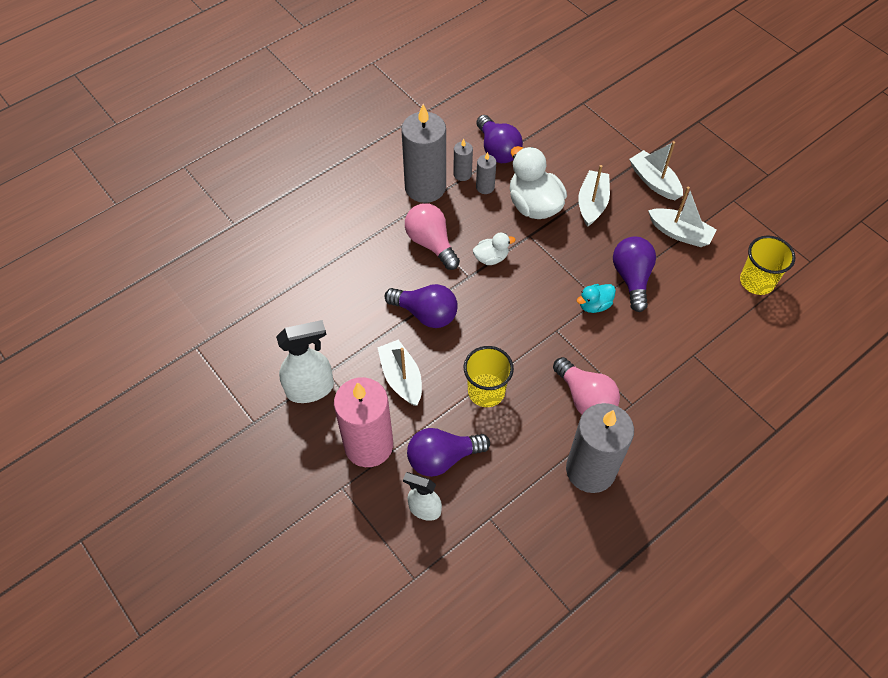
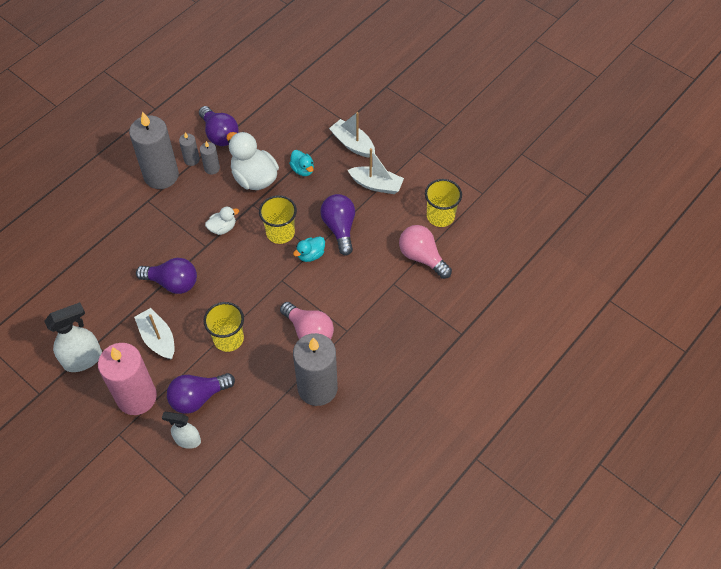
camera: 10 degrees left, 0 degrees up
pink light bulb [405,203,460,270] -> pink light bulb moved to [399,225,452,279]
white boat [578,165,610,227] -> turquoise duck [289,150,314,176]
none -> yellow cup [259,195,297,244]

